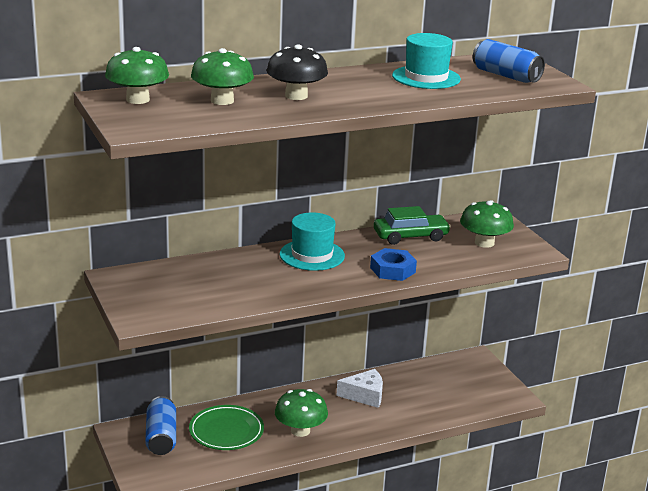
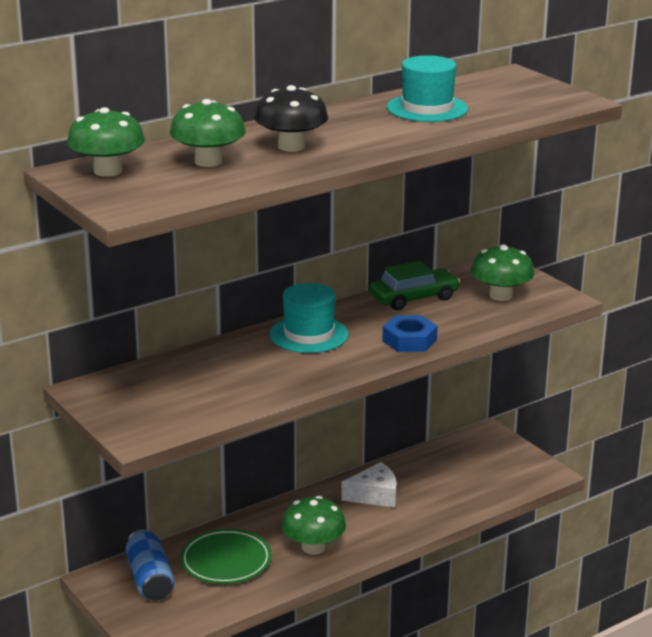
camera: 10 degrees left, 0 degrees up
blue can [473,39,545,83] -> none

